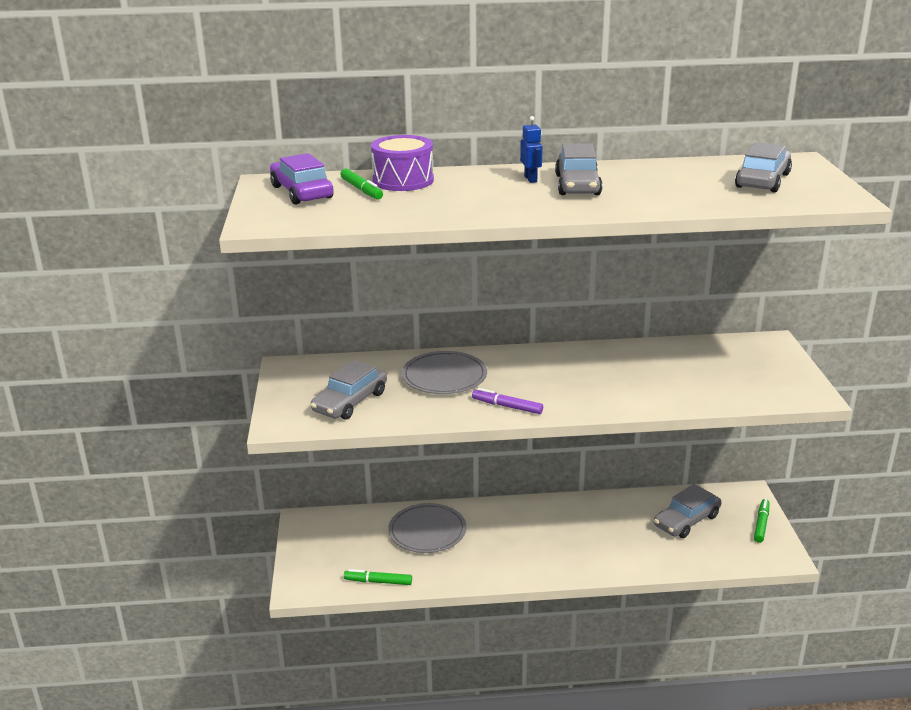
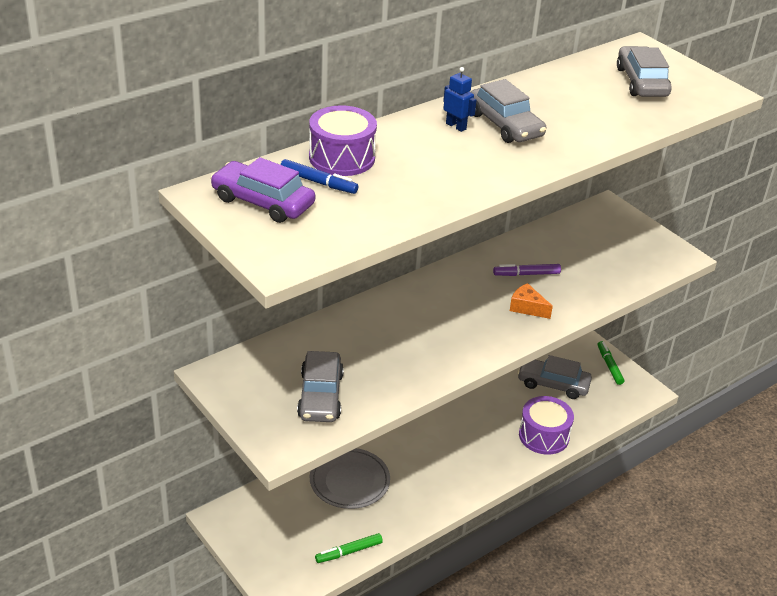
camera: 35 degrees left, 10 degrees up
green marker [340,168,383,199] -> blue marker [280,159,359,194]
grey plate [402,351,487,394] -> none
purple marker [472,388,543,414] -> purple marker moved to [493,264,561,276]
grey car [654,484,721,538] -> grey car turned 90 degrees clockwise [517,355,592,399]
none -> orange cheese [510,283,553,319]
none -> purple drum [519,396,574,455]

